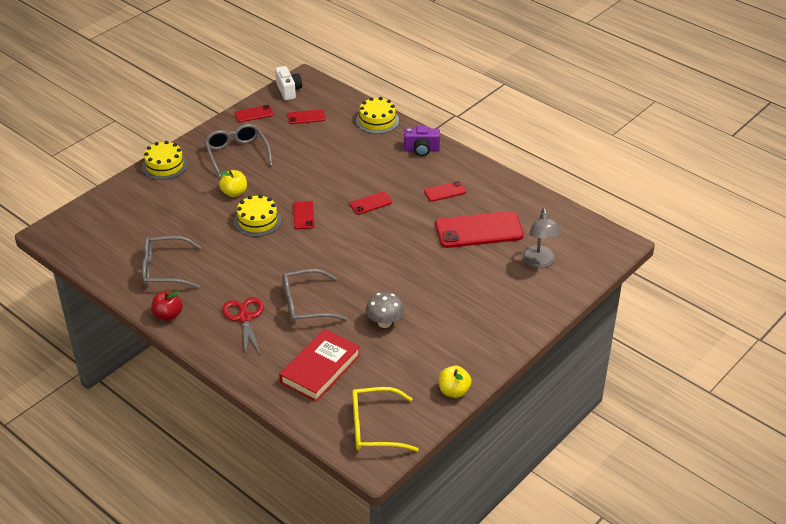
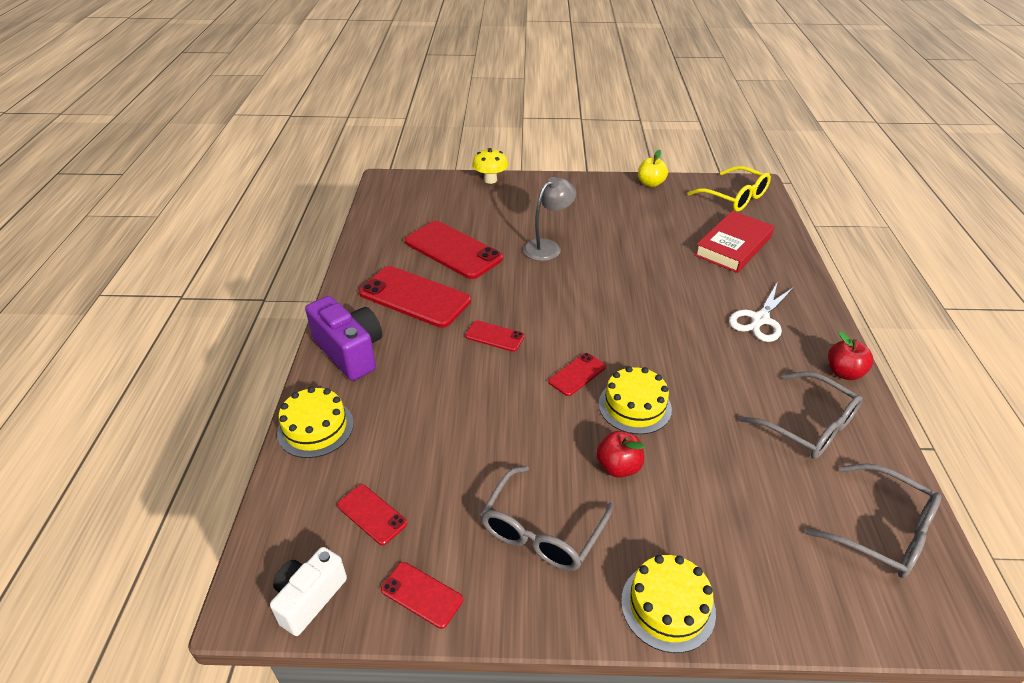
camera: 130 degrees left, 0 degrees up
yellow apple [219,170,247,197] -> red apple [596,431,645,478]
red scissors [222,297,264,356] -> white scissors [729,283,794,342]
red book [279,329,360,402] -> red book turned 45 degrees counterclockwise [694,211,774,273]
grey glasses [282,269,348,324] -> grey glasses moved to [805,463,941,578]
grey mushroom [366,292,404,328] -> none
purple camera [404,126,440,156] -> purple camera [305,296,382,381], size x1.51
red phone [424,181,466,202] -> red phone [359,266,471,328], size x2.04
grey lamp [522,208,561,268] -> grey lamp moved to [523,177,576,261]
none -> yellow mushroom [472,148,508,184]

